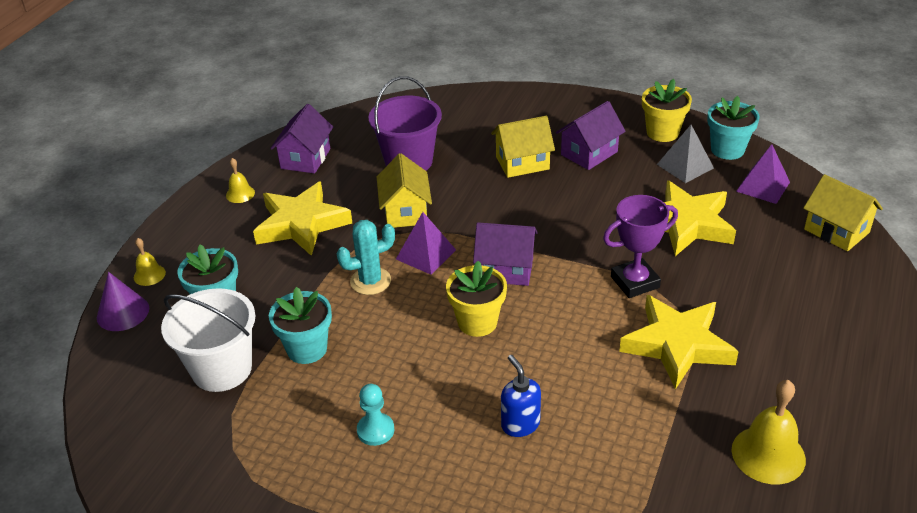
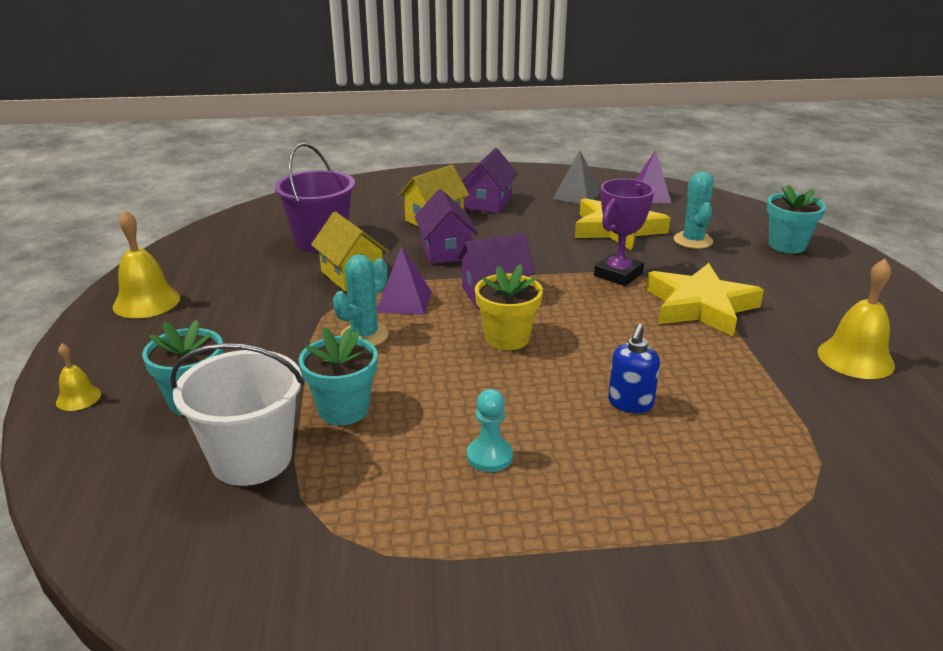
camera: 30 degrees left, 10 degrees down
purple cone [97,272,149,331] -> none
yellow bell [226,158,255,203] -> yellow bell [113,210,180,318], size x1.84
yellow star [253,181,352,256] -> none
purple house [270,104,333,173] -> purple house moved to [414,189,478,264]
blue soap dispenser [501,355,541,437] -> blue soap dispenser turned 105 degrees counterclockwise [608,324,660,413]
yellow flower pot [642,79,692,142] -> none
turquoise flower pot [707,96,760,160] -> turquoise flower pot moved to [767,185,826,253]
yellow house [803,174,883,251] -> none
none -> turquoise cactus [674,172,714,249]

